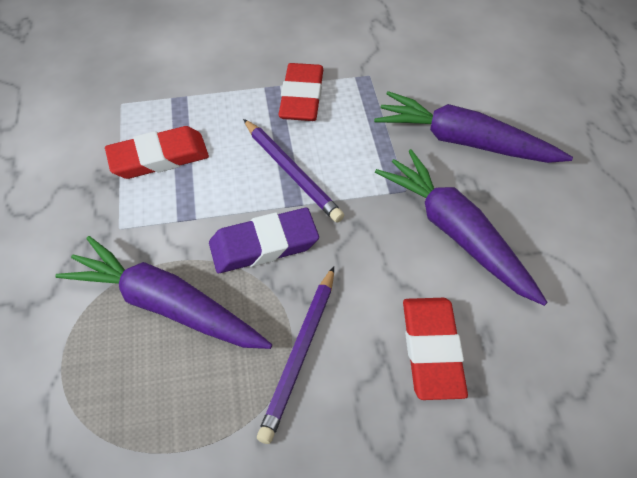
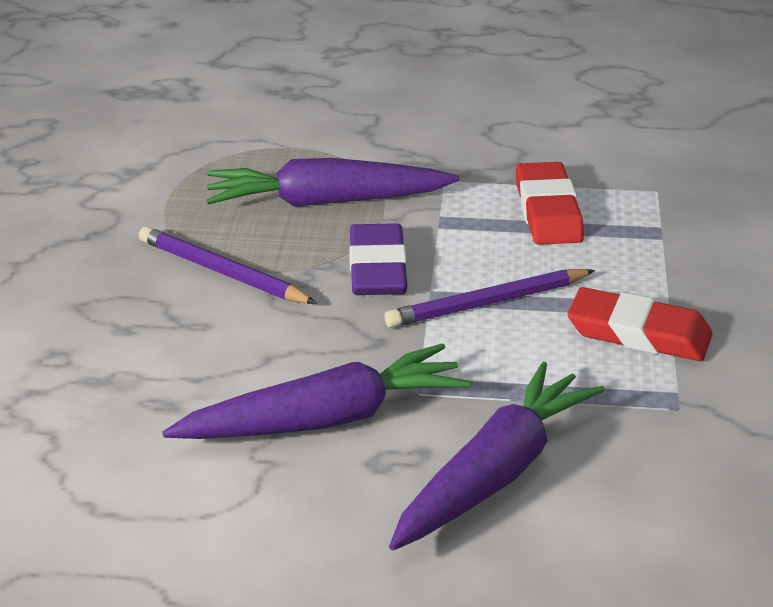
camera: 105 degrees right, 20 degrees down
purple carrot [55,236,272,349] -> purple carrot turned 135 degrees counterclockwise [206,158,459,207]
red eraser [403,298,468,400] -> none

